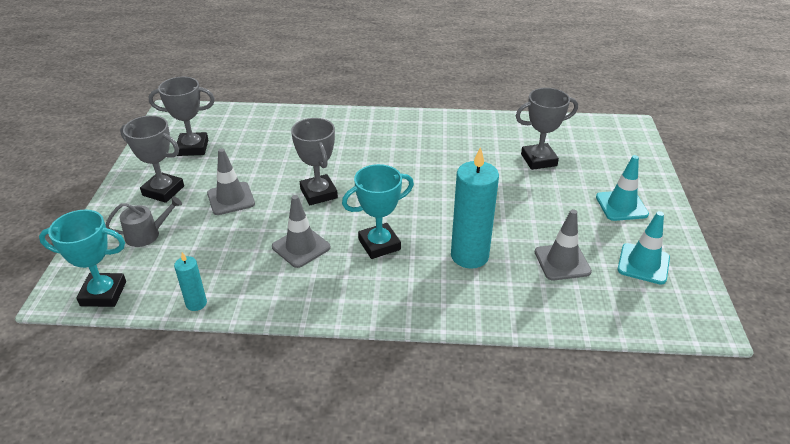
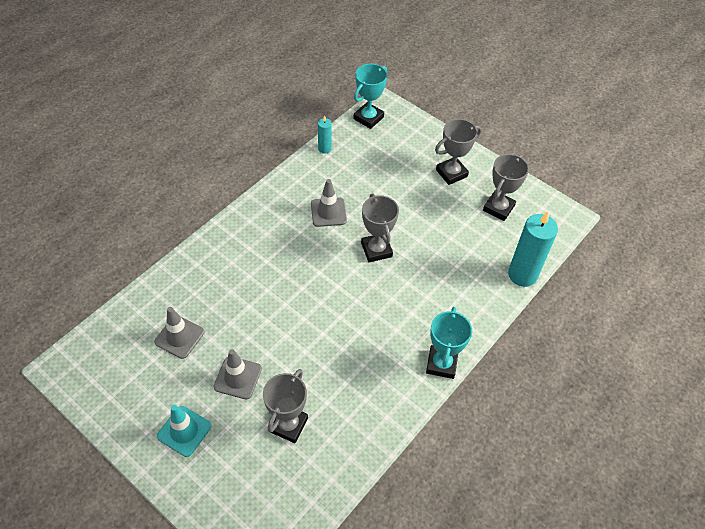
camera: 125 degrees right, 15 degrees up
grey watering can [106,196,182,247] -> none
grey traffic cone [207,148,255,215] -> grey traffic cone moved to [213,349,262,399]
grey trophy [291,118,338,205] -> grey trophy turned 60 degrees clockwise [361,194,399,262]
turquoise trophy [342,164,414,259] -> turquoise trophy moved to [426,307,472,379]
turquoise candle [451,147,499,269] -> turquoise candle moved to [508,211,558,287]
turquoise traffic cone [617,211,670,285] -> none

